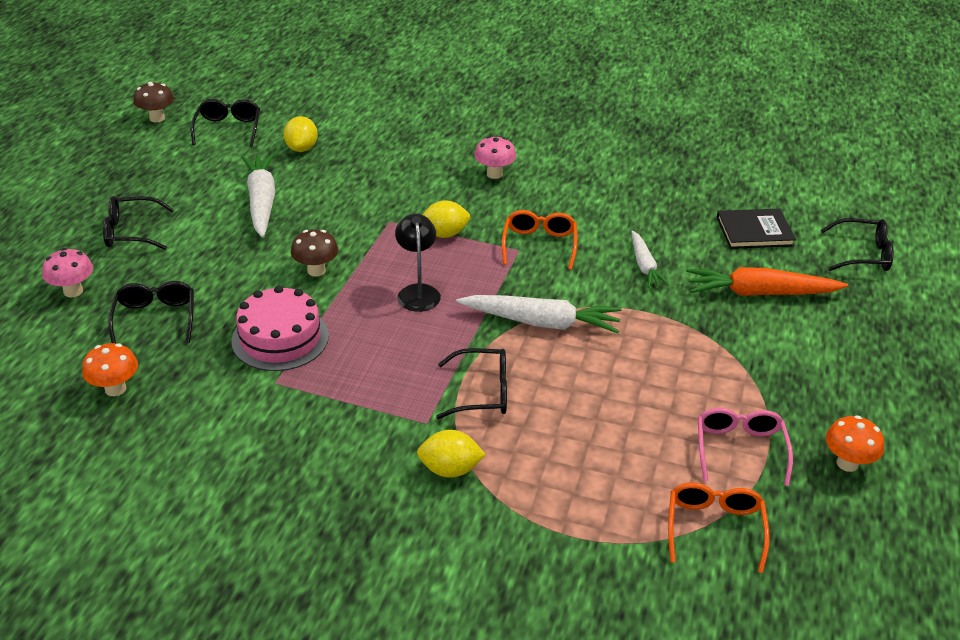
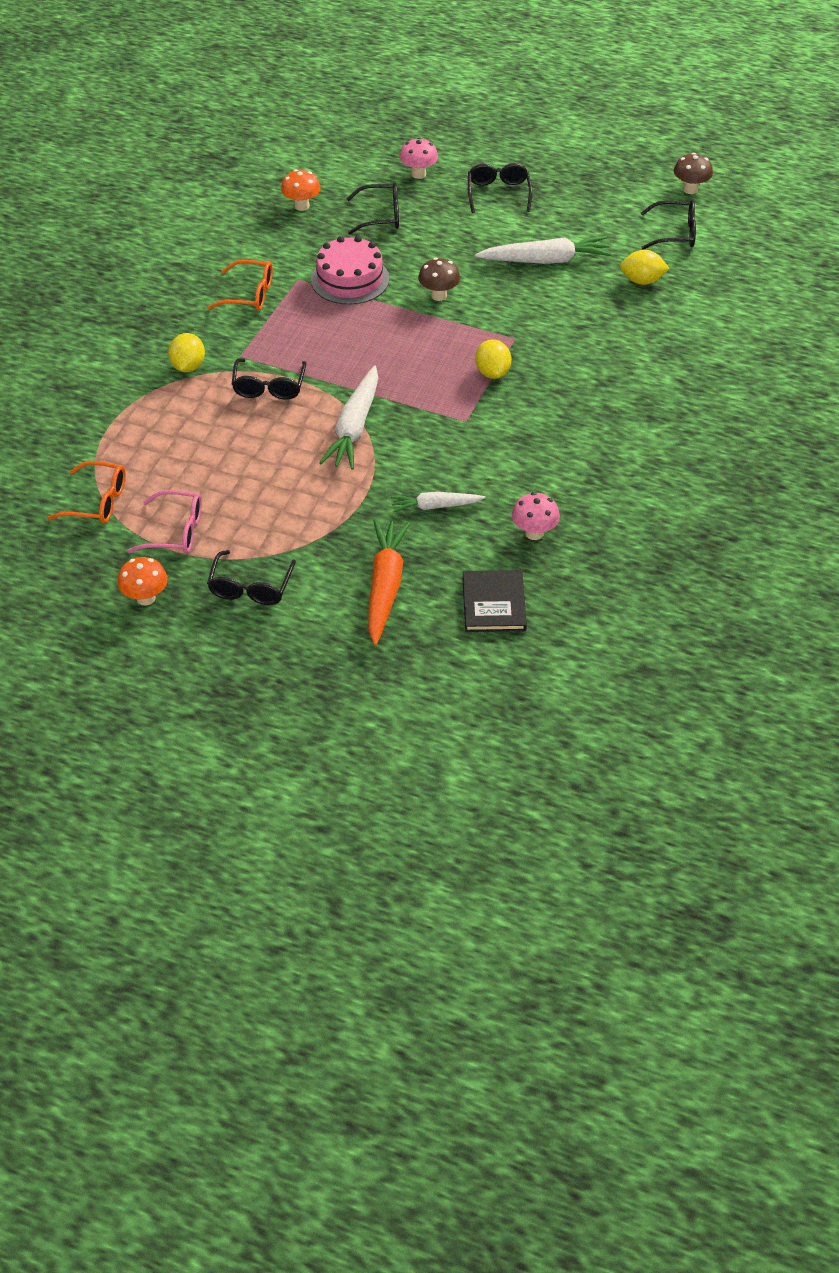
camera: 95 degrees right, 10 degrees up
black lamp [395,214,441,312] -> none
pink mushroom [474,136,516,179] -> pink mushroom moved to [512,492,560,540]
orange glasses [502,210,578,270] -> orange glasses moved to [207,260,273,311]
black glasses [821,218,894,271] -> black glasses moved to [207,550,296,605]

